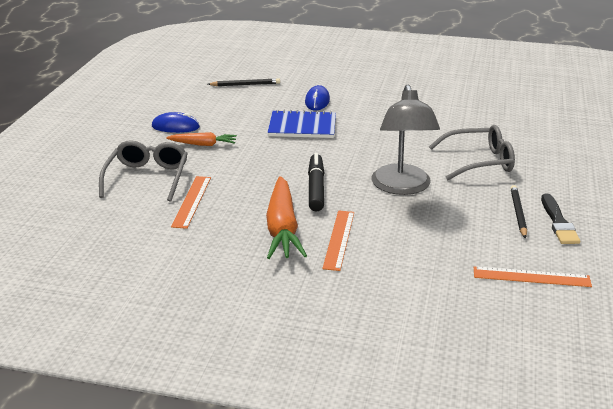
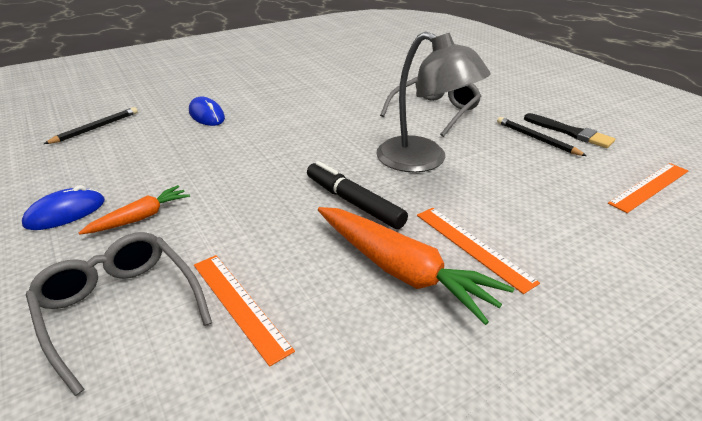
camera: 45 degrees left, 5 degrees up
blue notebook [268,109,336,138] -> none

